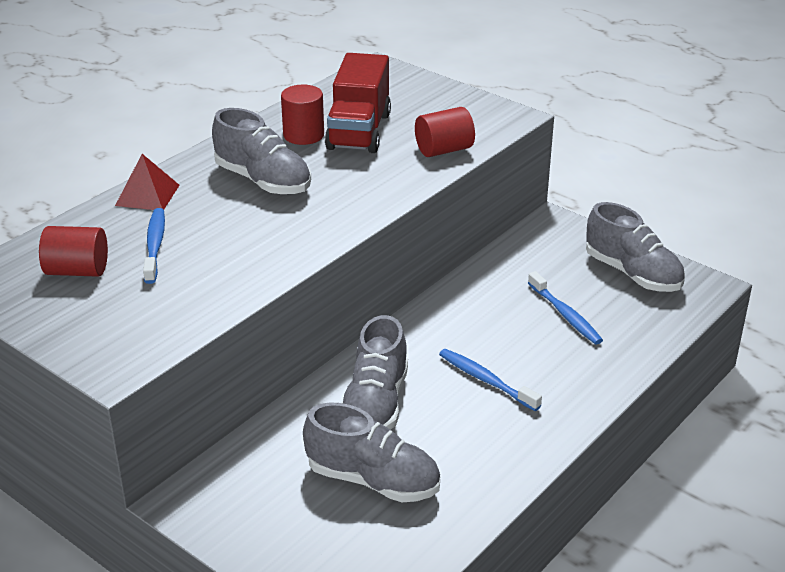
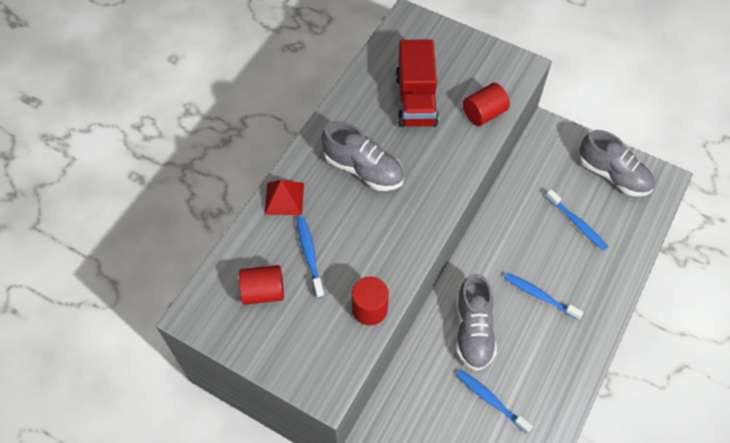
camera: 10 degrees left, 25 degrees up
red cylinder [281,85,324,145] -> red cylinder moved to [352,277,389,325]
grey shoe [303,403,440,502] -> blue toothbrush [456,369,533,434]

